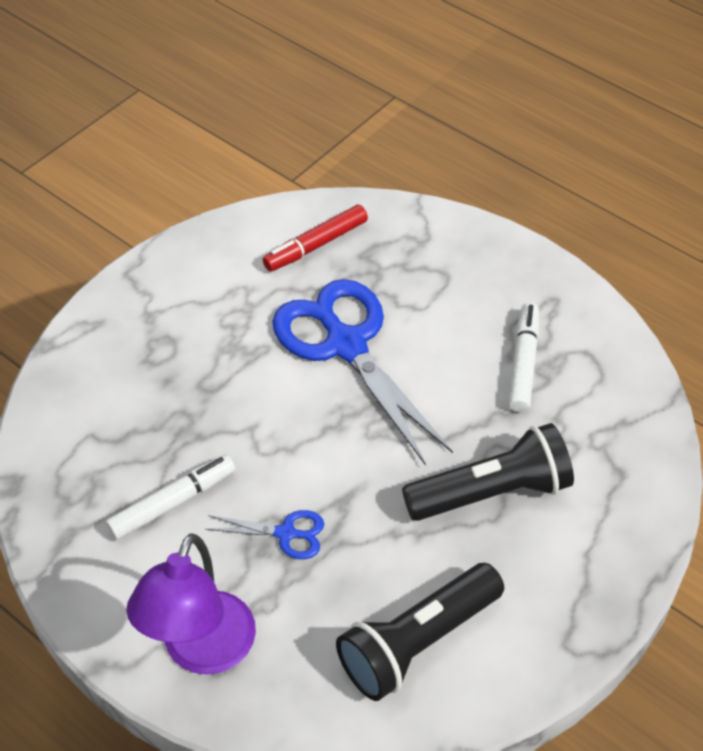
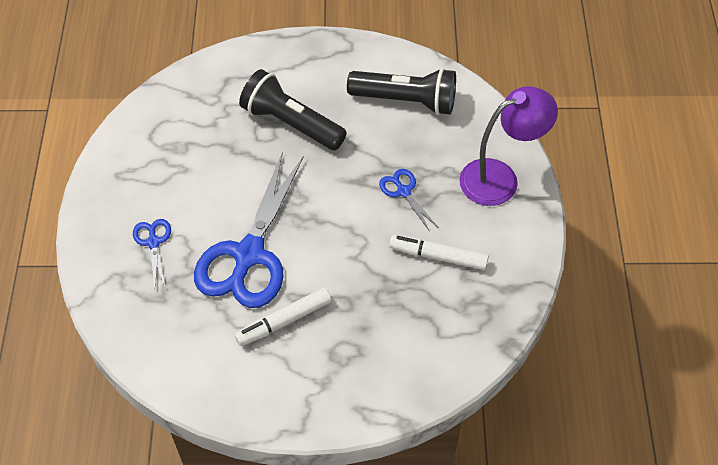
camera: 130 degrees left, 5 degrees up
red marker [263,205,368,272] -> none
white marker [508,303,539,413] -> white marker moved to [235,288,332,346]
none -> blue scissors [133,219,171,289]

